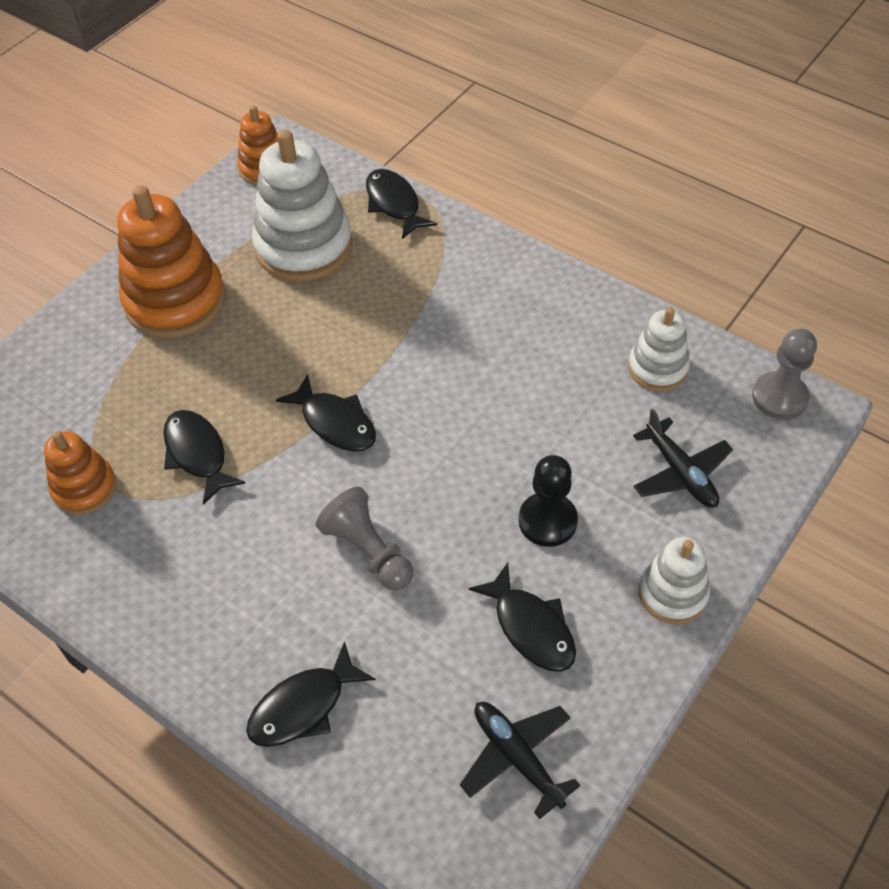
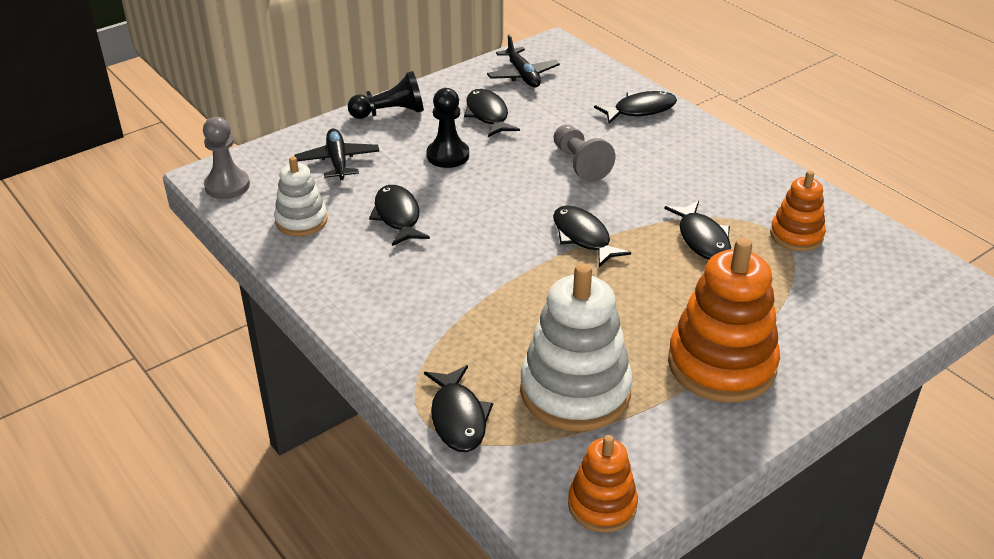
camera: 165 degrees left, 15 degrees down
white stacking toy [639,537,710,624] -> black pawn [348,71,424,119]
none -> black fish [369,185,430,246]

